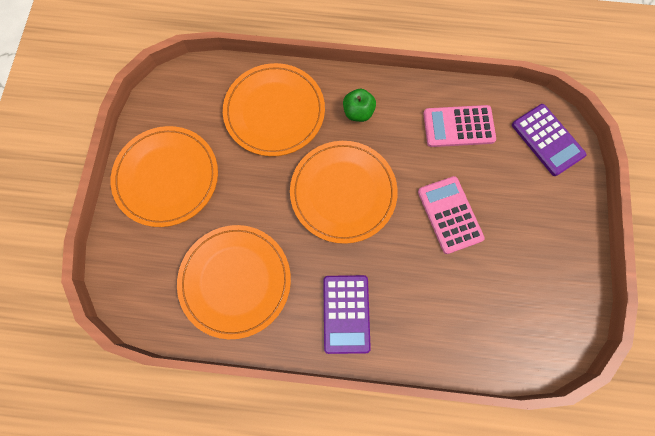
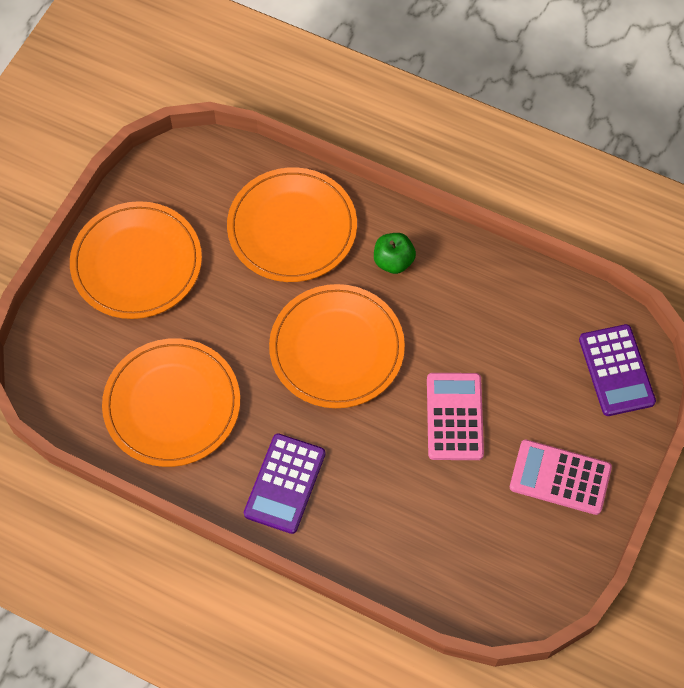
camera: 20 degrees right, 10 degrees down
pink calculator [423,105,496,147] -> pink calculator moved to [510,440,612,515]

